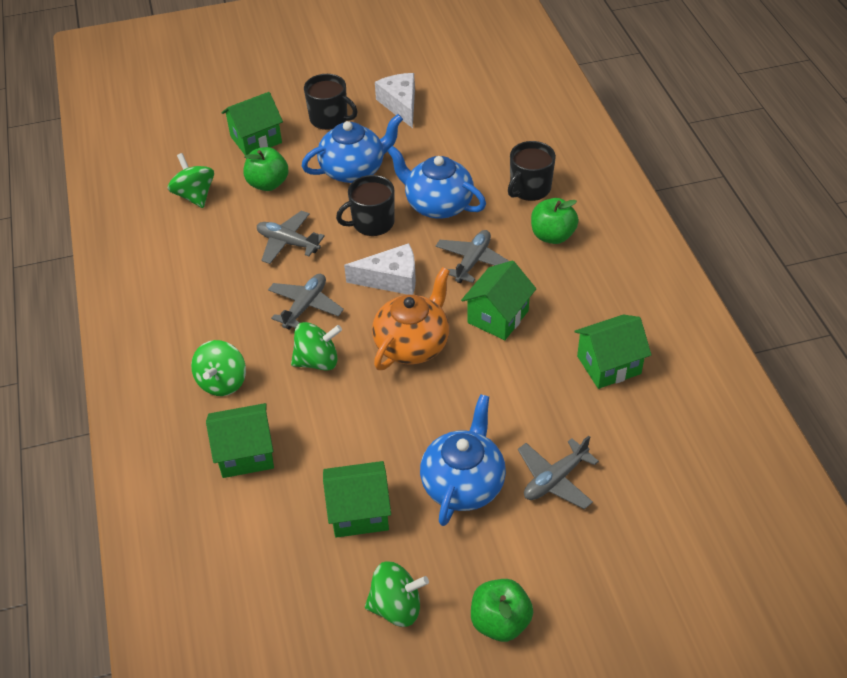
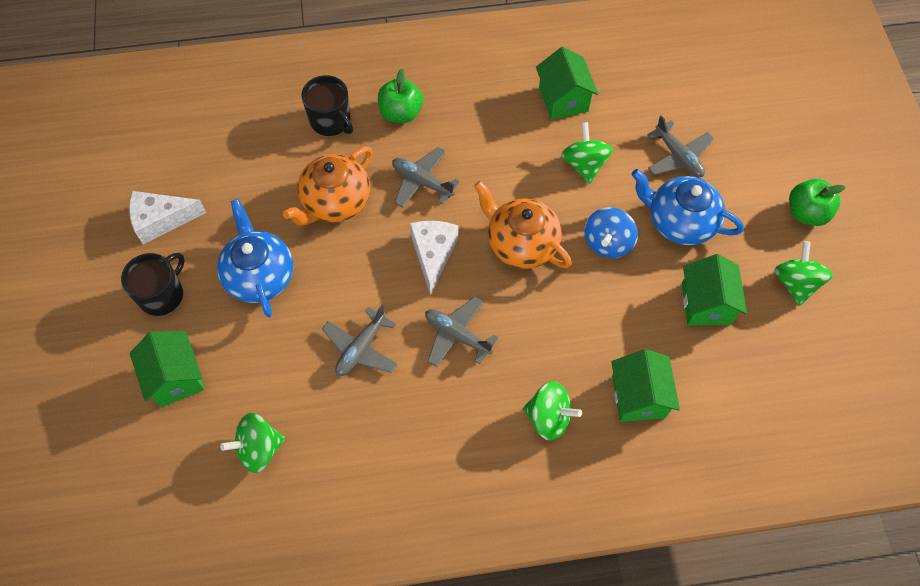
camera: 85 degrees left, 15 degrees up
green apple [243,147,289,191] -> none
green spinning top [291,322,342,371] -> green spinning top moved to [561,122,613,184]
black mug [336,175,395,236] -> none
blue teapot [387,146,486,219] -> orange teapot [283,146,373,226]
green house [461,260,536,340] -> none
none -> blue spinning top [584,207,638,258]

